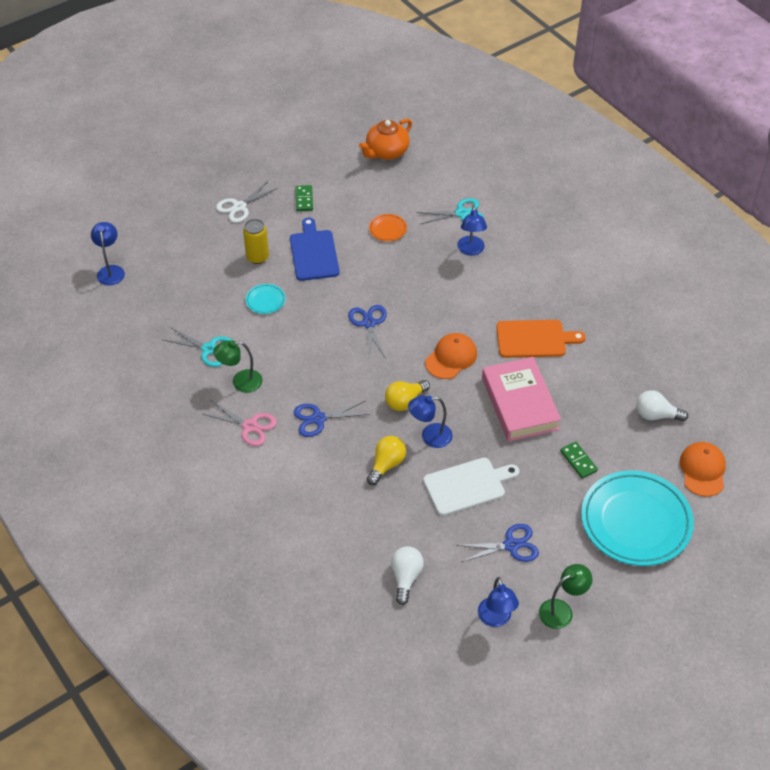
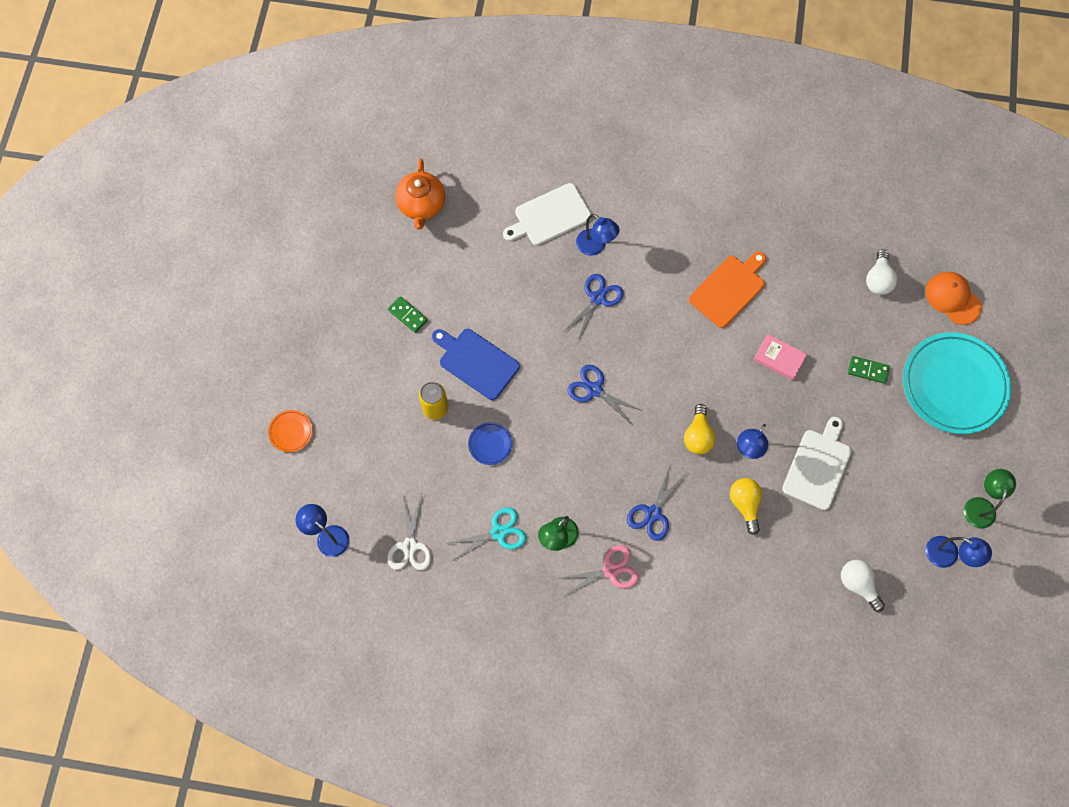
camera: 45 degrees left, 20 degrees up
white scissors [216,181,278,223] -> white scissors moved to [387,494,431,570]
turquoise plate [246,284,286,314] -> blue plate [468,422,512,465]
orange plate [369,214,407,241] -> orange plate moved to [268,410,312,452]
turquoise scissors [416,198,484,225] -> white cutting board [503,183,592,245]
orange cap [425,333,477,379] -> none
blue scissors [456,524,539,562] -> blue scissors moved to [563,274,624,341]
pink book [482,357,561,442] -> pink book [753,334,807,381], size x0.53
white light bulb [636,390,688,422] -> white light bulb turned 45 degrees counterclockwise [866,249,897,295]

